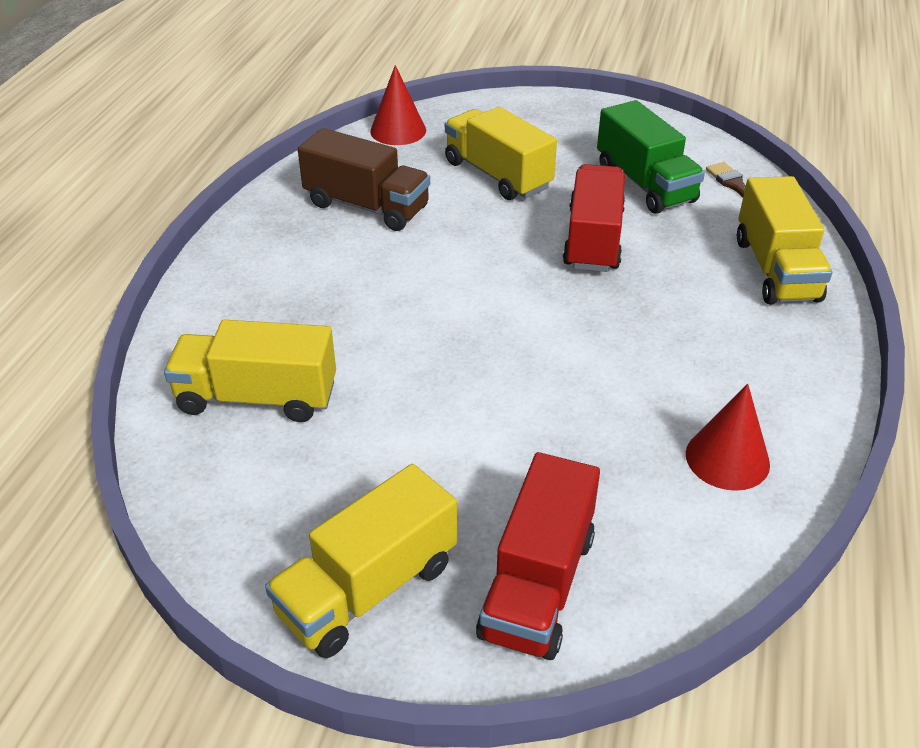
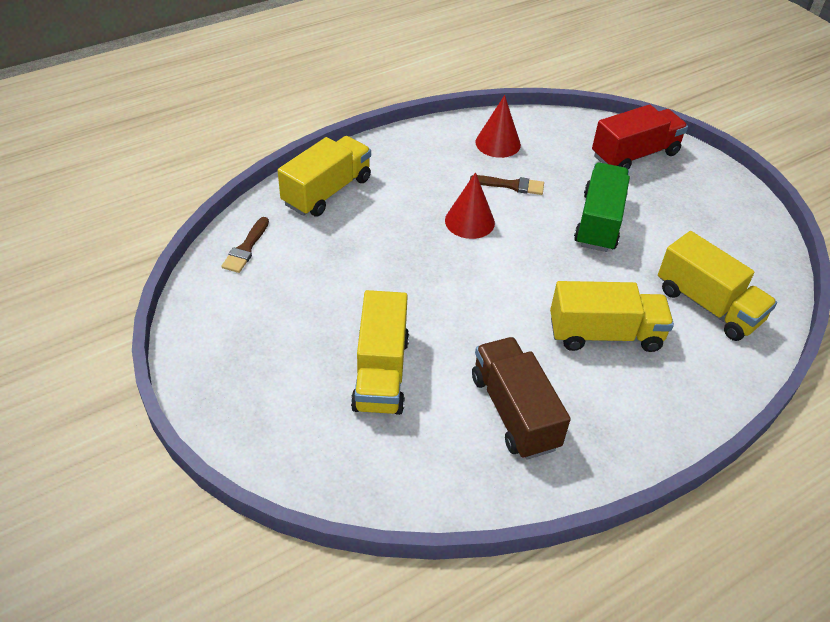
camera: 140 degrees left, 5 degrees up
yellow truck [265,464,457,658] -> yellow truck moved to [550,281,674,352]
red cone [370,65,426,145] -> red cone moved to [445,172,495,239]
red truck [563,164,625,272] -> none
green truck [597,100,705,214] -> green truck moved to [574,163,630,252]
none -> brown brush [470,175,544,195]

